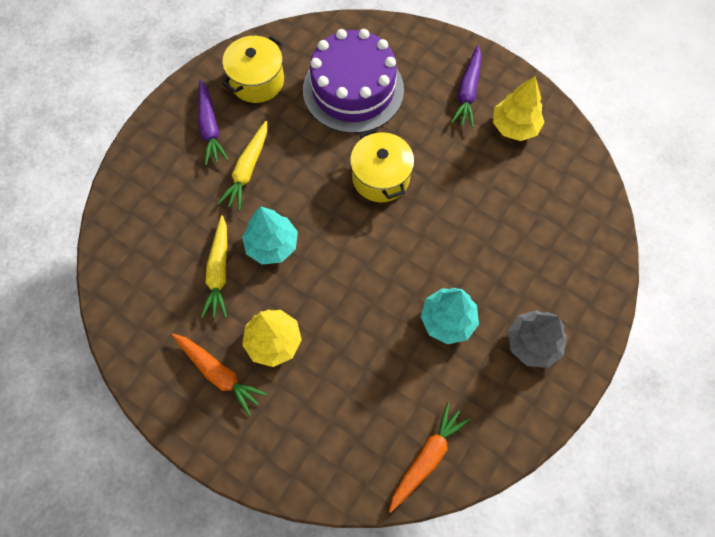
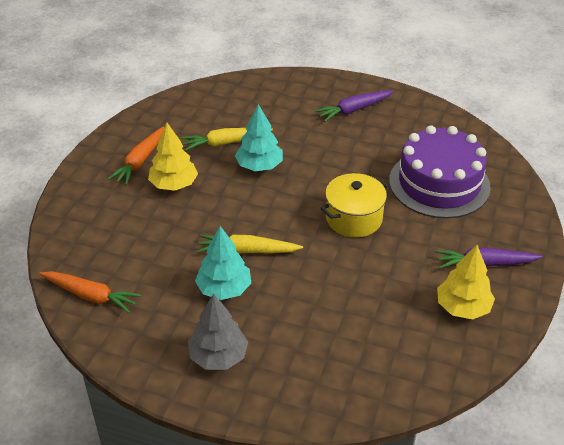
camera: 75 degrees right, 25 degrees down
yellow carrot [218,121,267,210] -> yellow carrot moved to [197,235,303,254]
yellow pot [222,36,284,103] -> none

